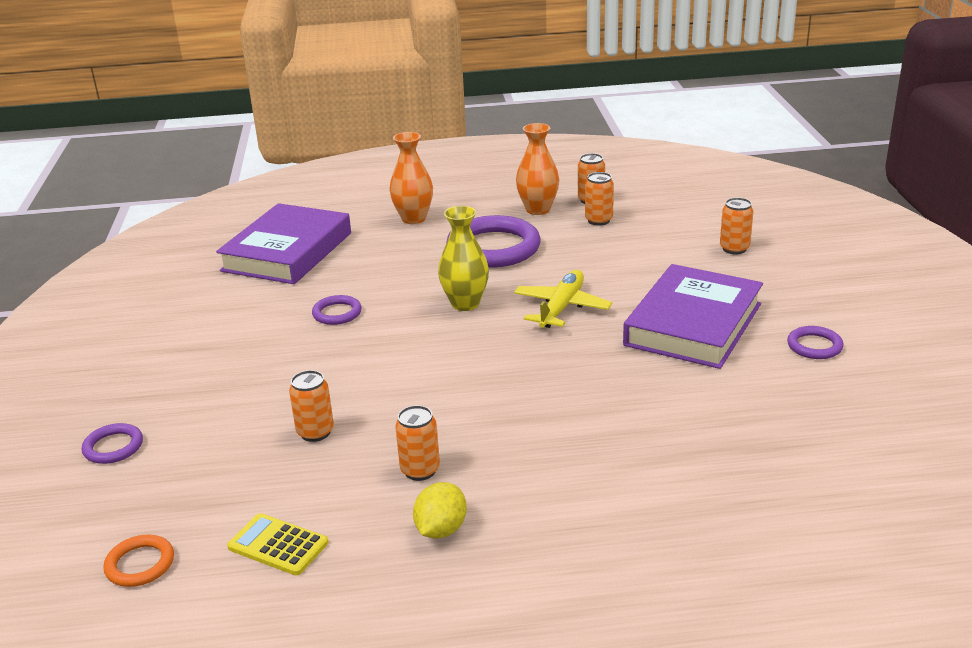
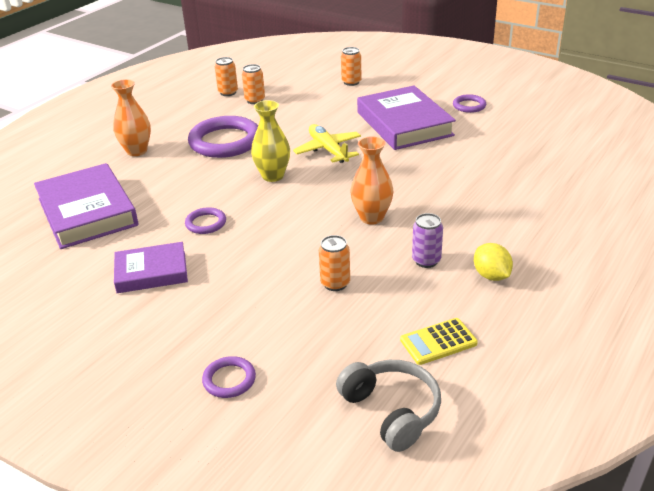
camera: 50 degrees left, 5 degrees up
orange ring [103,535,174,587] -> grey headphones [336,360,441,452]
orange can [395,405,440,481] -> purple can [412,213,443,268]
orange vase [516,123,559,215] -> orange vase moved to [350,136,393,225]
none -> purple book [114,242,188,293]

